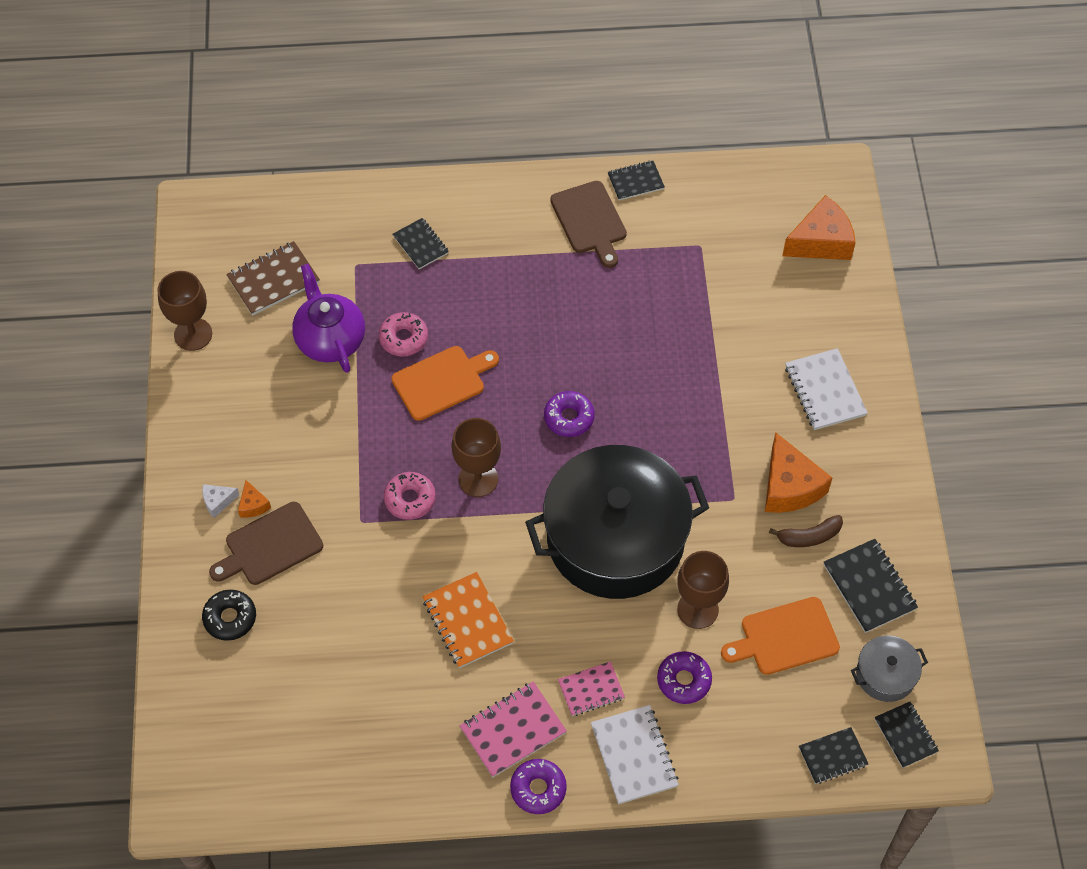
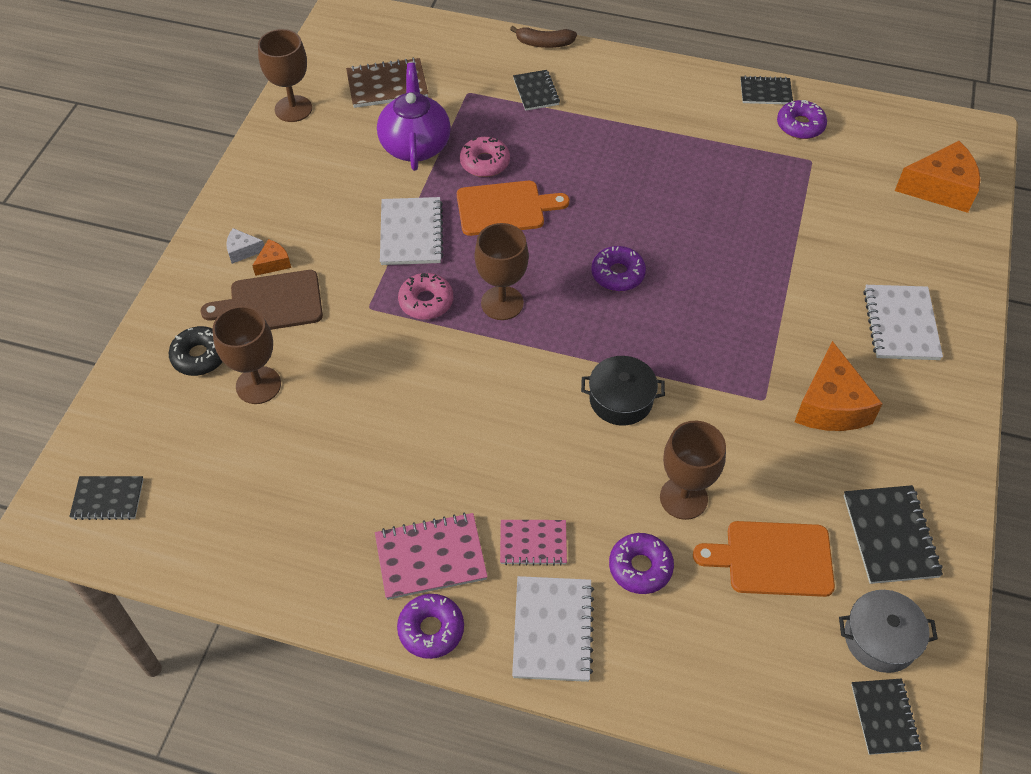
camera: 20 degrees right, 5 degrees down
orange cheese [238,480,271,518] -> orange cheese turned 135 degrees counterclockwise [252,239,291,276]
orange notebook [423,572,514,668] -> none
black pot [525,445,709,599] -> black pot [581,356,665,426], size x0.41
brown cutting board [550,181,627,268] -> none
brown banana [769,515,843,547] -> brown banana moved to [510,26,577,48]
black notebook [799,727,868,784] -> black notebook moved to [69,476,144,520]
none -> brown goblet [212,306,281,404]
none -> white notebook [380,197,444,265]
none -> purple donut [777,100,827,139]

